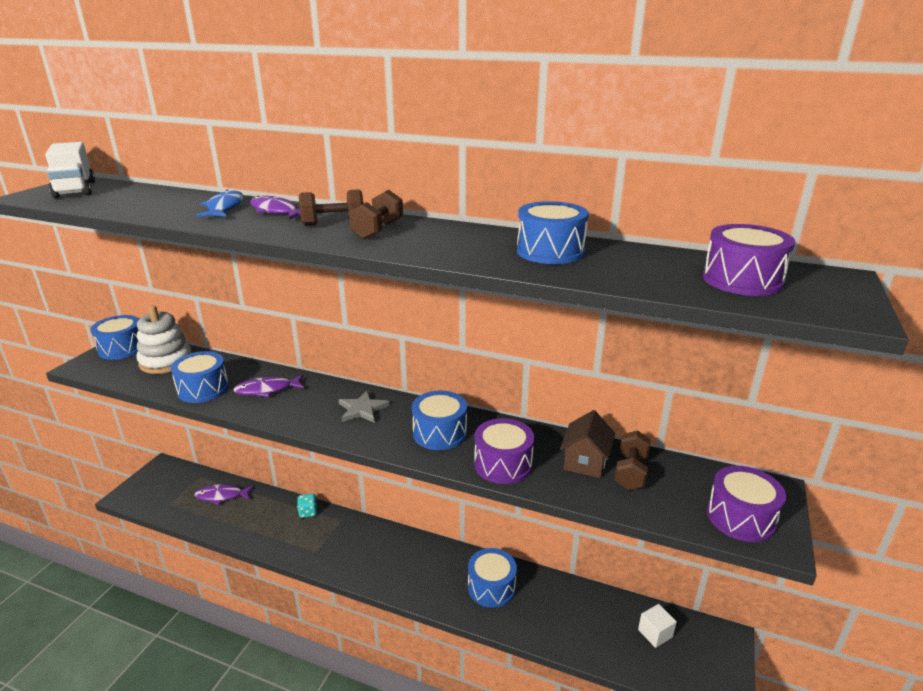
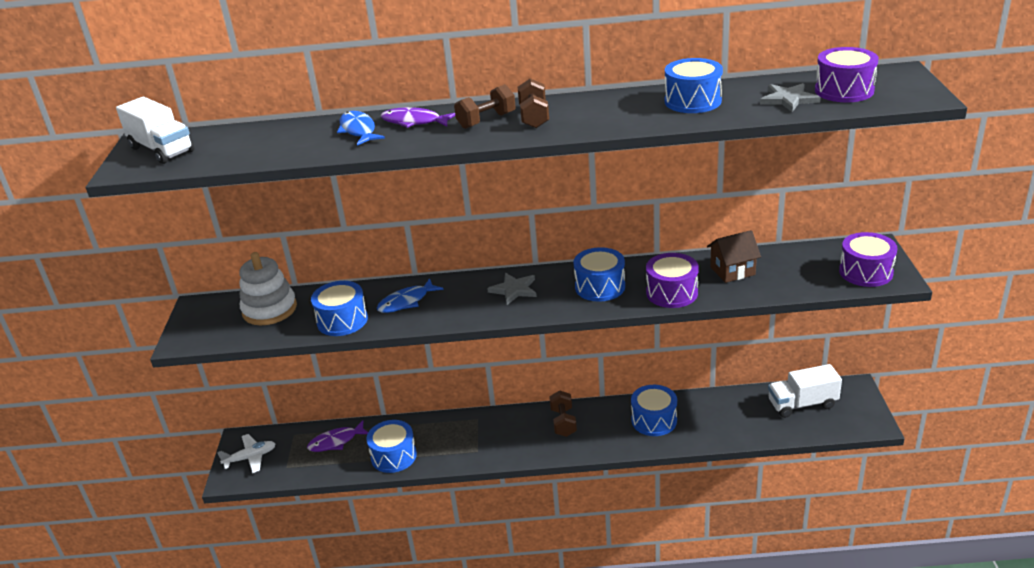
camera: 20 degrees left, 5 degrees up
blue drum [90,315,139,360] -> blue drum moved to [366,420,417,473]
purple fish [233,375,304,397] -> blue fish [377,278,443,313]
turquoise dice [297,493,317,518] -> none
brown house [560,410,615,478] -> brown house turned 75 degrees clockwise [707,230,761,283]
brown dumbbell [615,430,651,490] -> brown dumbbell moved to [549,390,577,437]
white cube [638,604,677,648] -> white truck [768,364,842,418]
none -> white plane [217,434,275,473]
none -> grey star [760,83,821,112]

